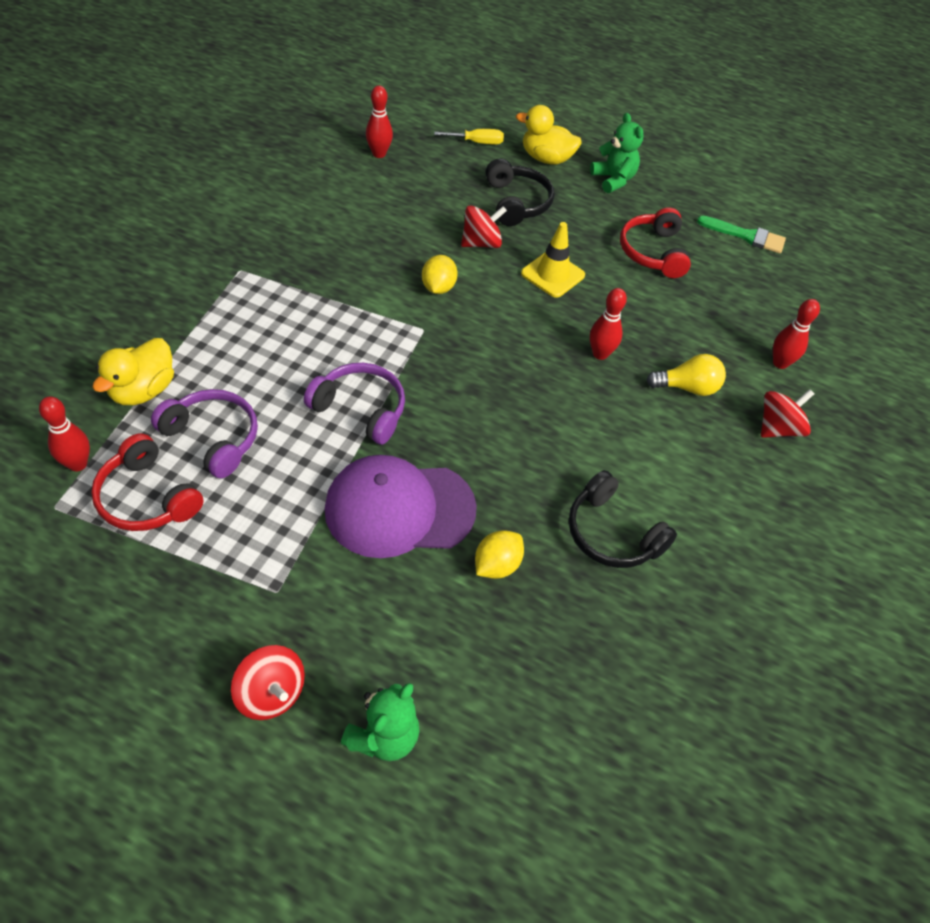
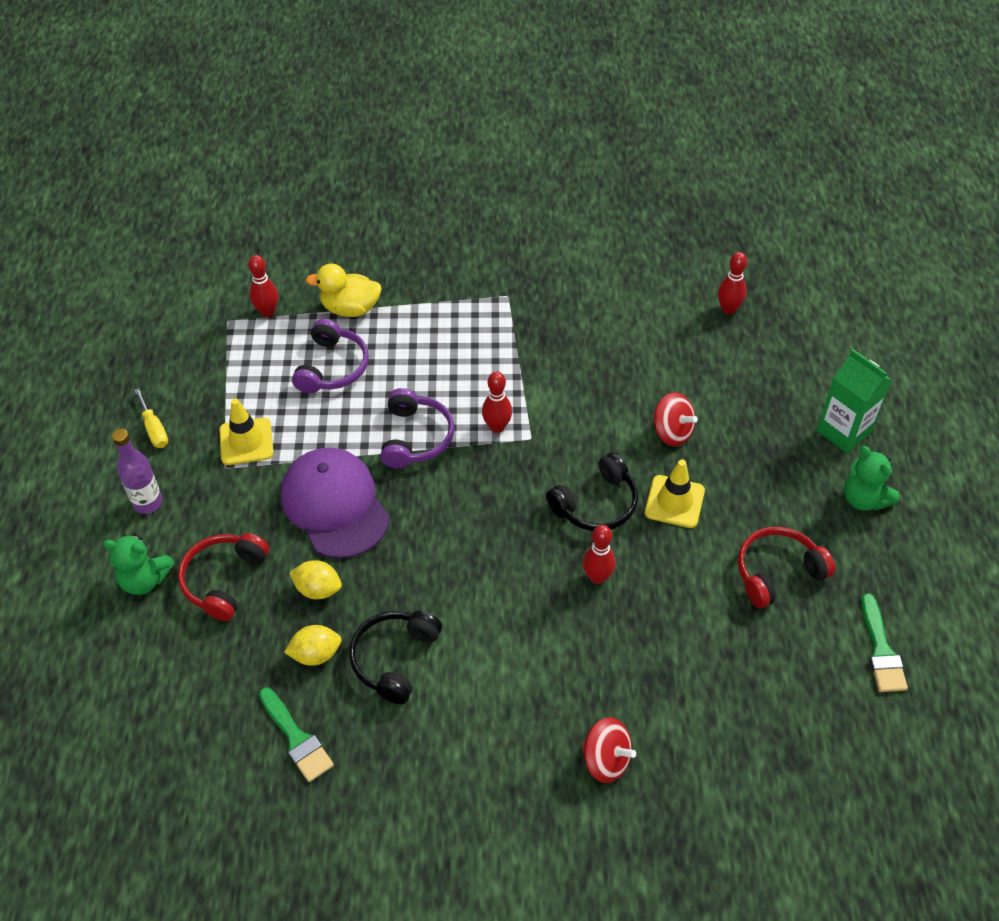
camera: 70 degrees right, 0 degrees up
red headphones [91,433,204,531] -> red headphones moved to [178,533,269,621]
red spinning top [231,645,305,720] -> purple bottle [112,429,163,514]
yellow lemon [422,255,458,294] -> yellow lemon moved to [284,625,342,666]
yellow screwdriver [434,129,504,145] -> yellow screwdriver moved to [134,388,168,448]
black headphones [485,159,554,226] -> black headphones moved to [546,452,638,531]
yellow duck [516,105,581,165] -> green carton [817,349,892,453]
green teddy bear [590,113,644,193] -> green teddy bear turned 105 degrees clockwise [844,446,899,511]
yellow light bulb [646,354,726,396] -> none
red bowling pin [773,299,820,369] -> red bowling pin moved to [482,371,512,433]
none -> yellow traffic cone [219,398,274,465]
none -> green brush [259,688,334,782]

